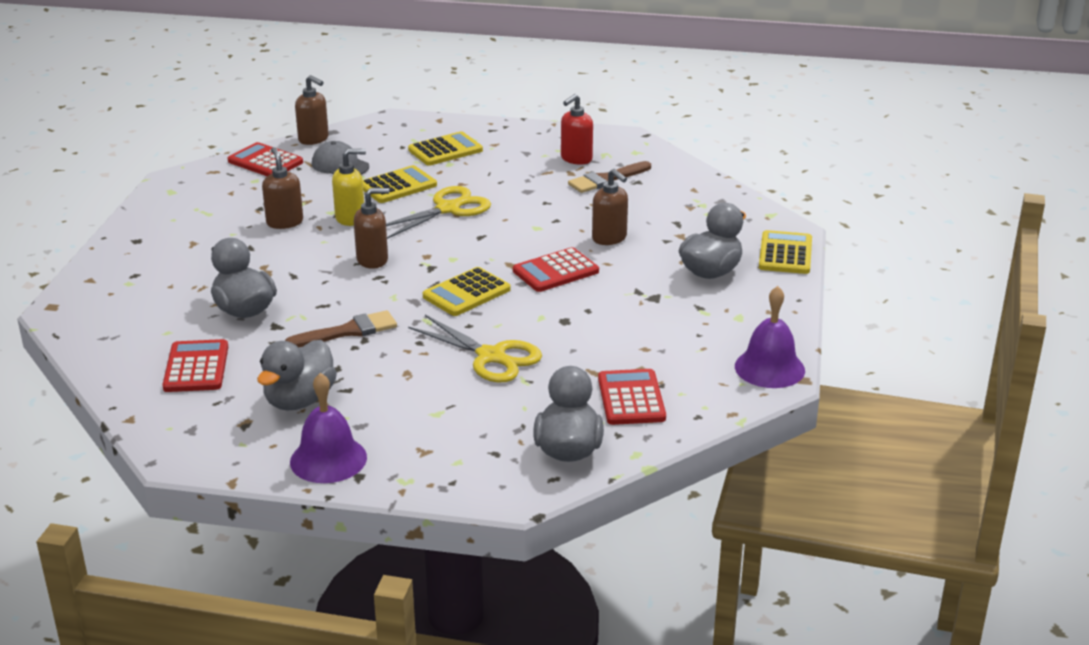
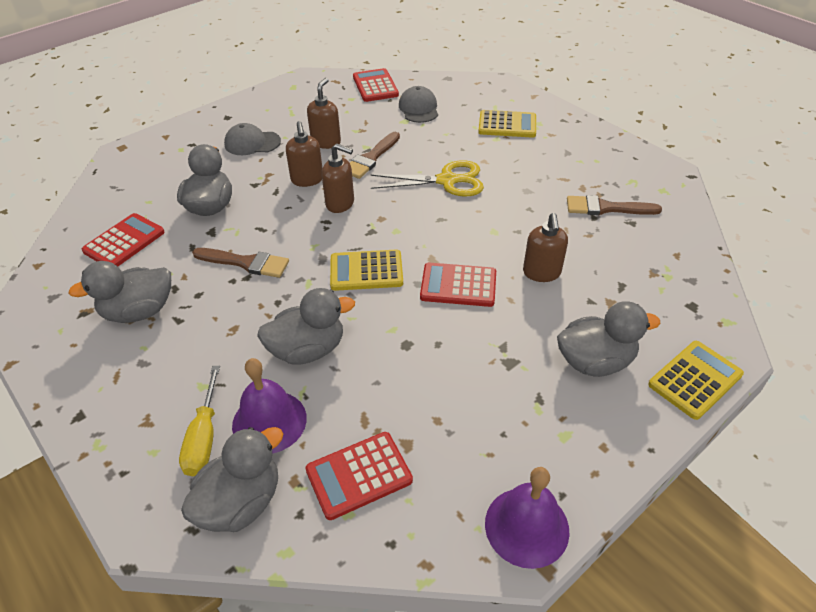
camera: 40 degrees right, 15 degrees up
purple bell [290,373,367,483] -> purple bell moved to [232,358,307,454]
brown soap dispenser [295,75,329,145] -> brown soap dispenser moved to [286,121,322,187]
yellow soap dispenser [332,149,366,226] -> brown brush [350,132,400,179]
yellow calculator [363,165,437,203] -> none
yellow scissors [408,315,542,382] -> grey duck [257,288,355,365]
red soap dispenser [561,94,593,165] -> none
red calculator [598,369,666,425] -> red calculator turned 150 degrees counterclockwise [306,432,413,520]
none -> yellow screwdriver [179,366,220,476]
none -> grey cap [224,123,281,155]

